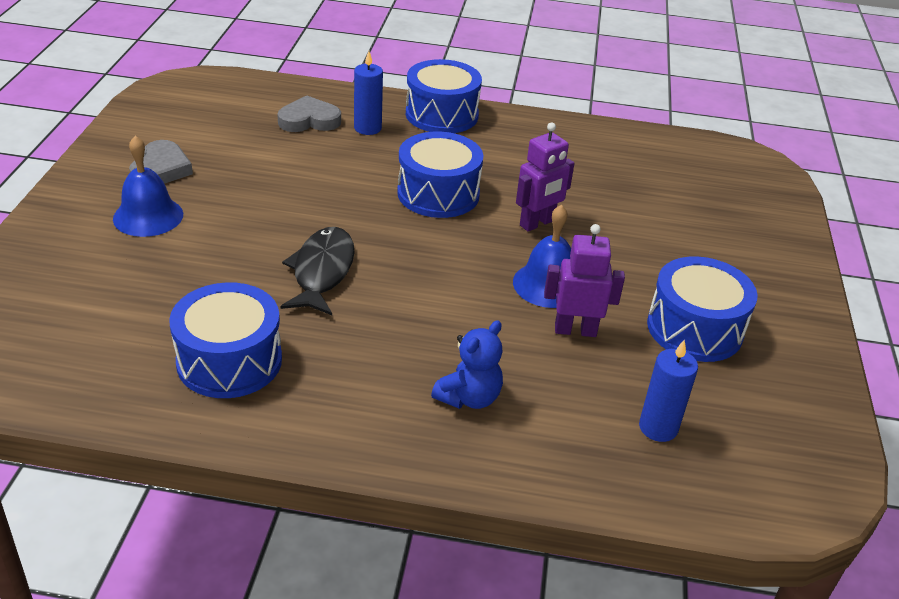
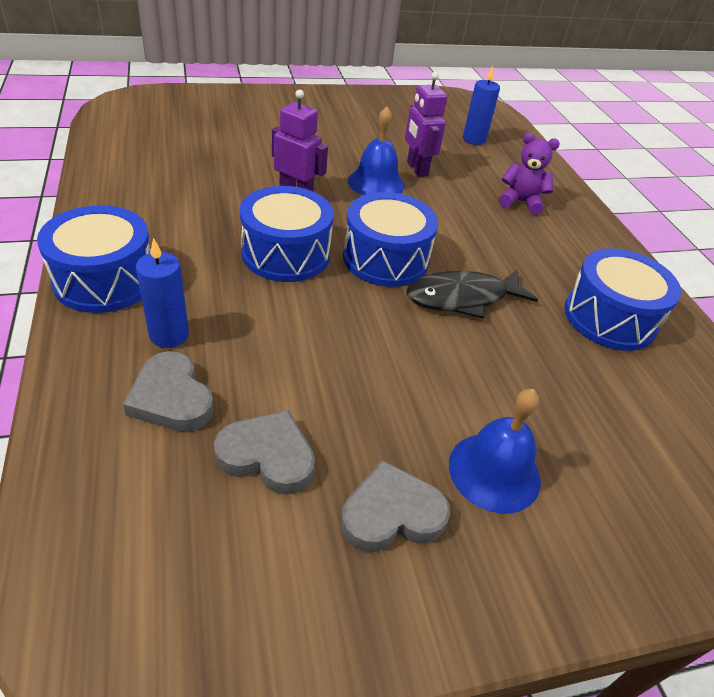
camera: 115 degrees left, 5 degrees up
blue teddy bear [431,320,503,409] -> purple teddy bear [499,133,560,215]
blue drum [647,256,758,362] -> blue drum moved to [343,192,438,287]
none -> grey heart [214,410,315,495]

